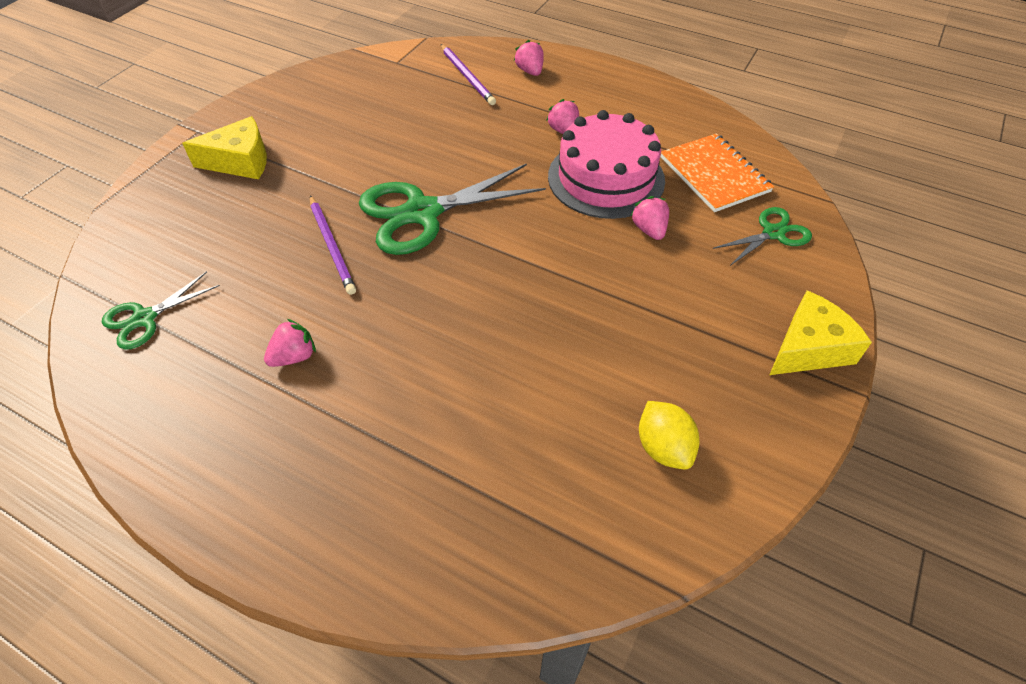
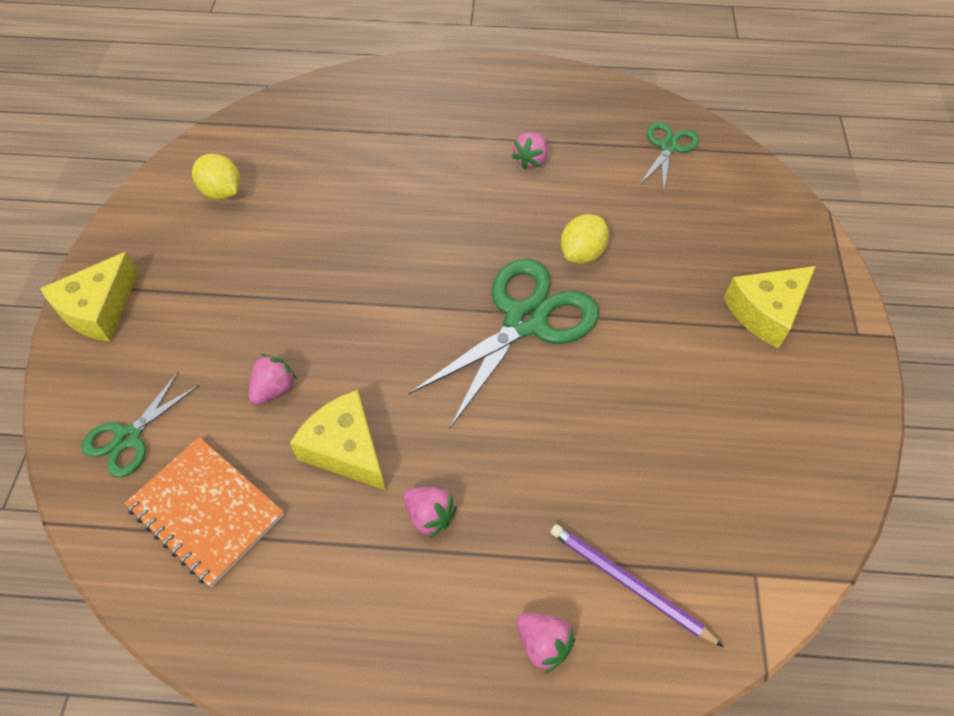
camera: 155 degrees right, 5 degrees up
purple pencil [310,195,356,295] -> yellow lemon [561,214,609,264]
pink cake [548,110,665,219] -> yellow cheese [290,390,385,490]
pink strawberry [630,196,669,240] -> pink strawberry turned 105 degrees counterclockwise [249,354,298,405]

